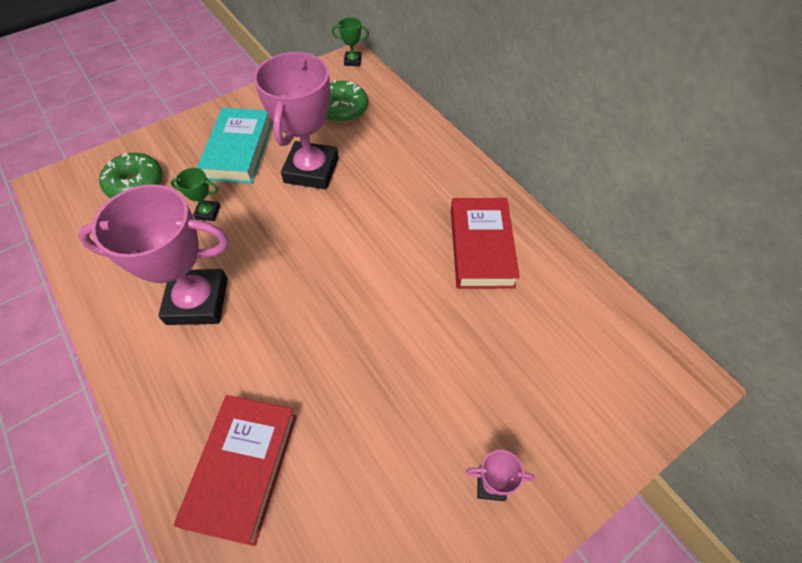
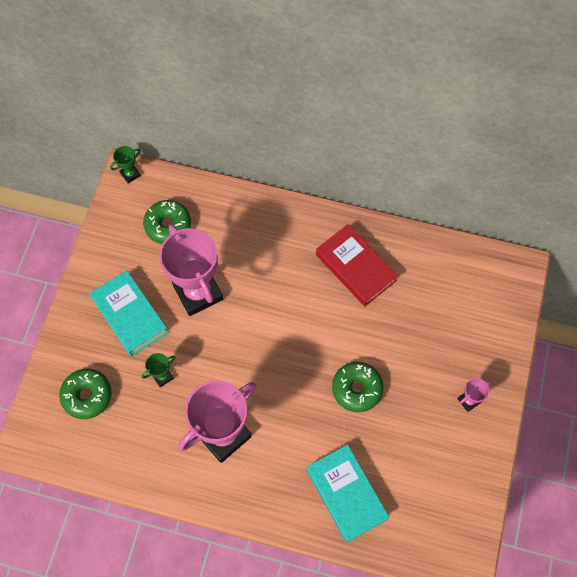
camera: 40 degrees left, 10 degrees up
red book [174,395,297,546] -> turquoise book [307,445,389,543]
none -> green donut [332,362,384,412]

